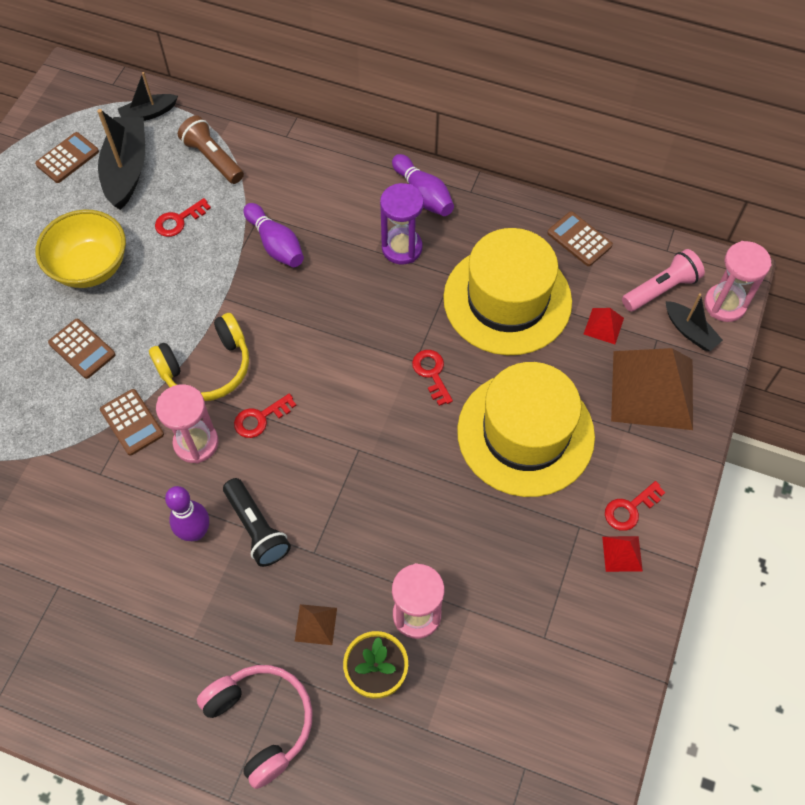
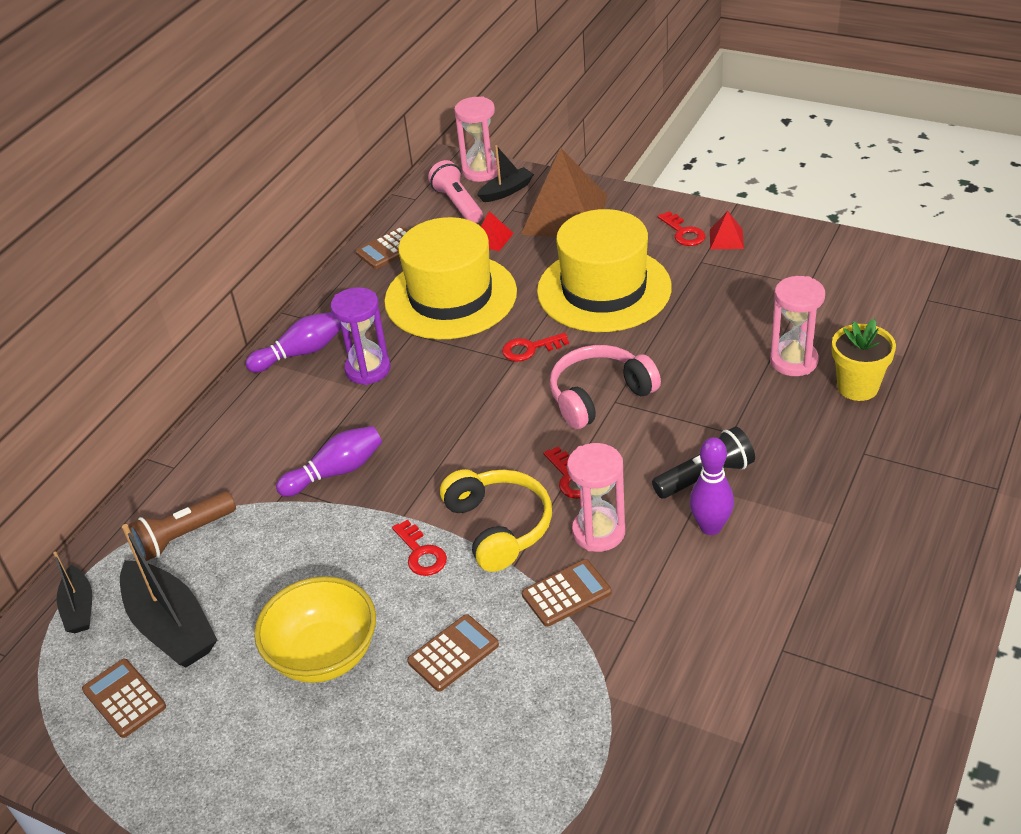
camera: 80 degrees left, 20 degrees down
black boat [97,109,145,210] -> black boat turned 135 degrees counterclockwise [120,524,217,668]
red key [155,198,211,237] -> red key moved to [392,520,447,576]
pink headphones [197,665,313,789] -> pink headphones moved to [550,345,661,429]
brown pyramid [294,604,337,645] -> none

